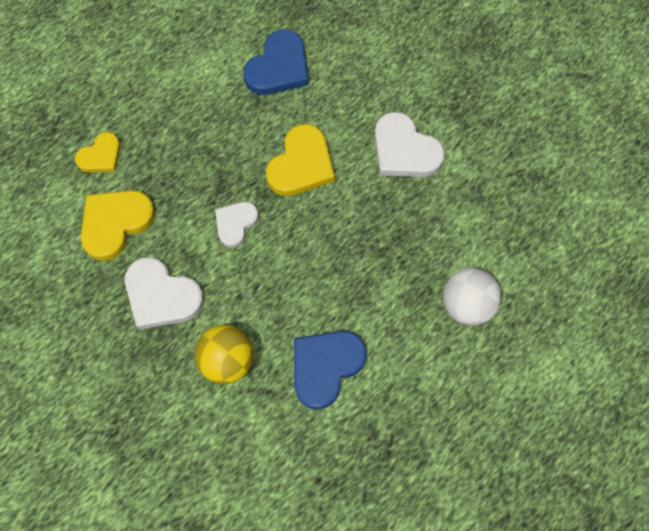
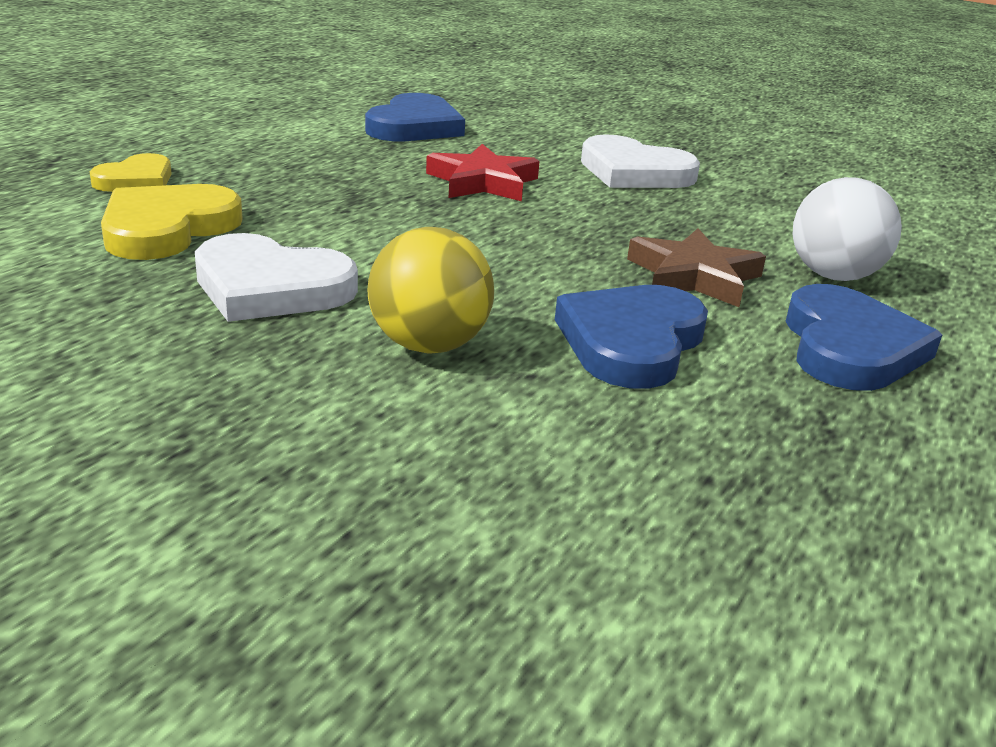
camera: 15 degrees left, 40 degrees down
white heart [215,202,258,247] -> none
yellow heart [266,124,335,196] -> red star [426,144,540,201]
none -> brown star [627,228,766,307]
none -> blue heart [785,284,942,391]

